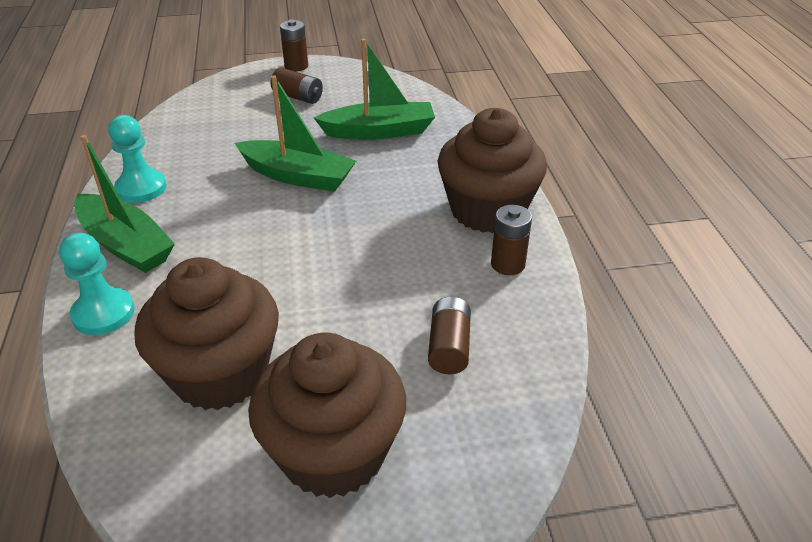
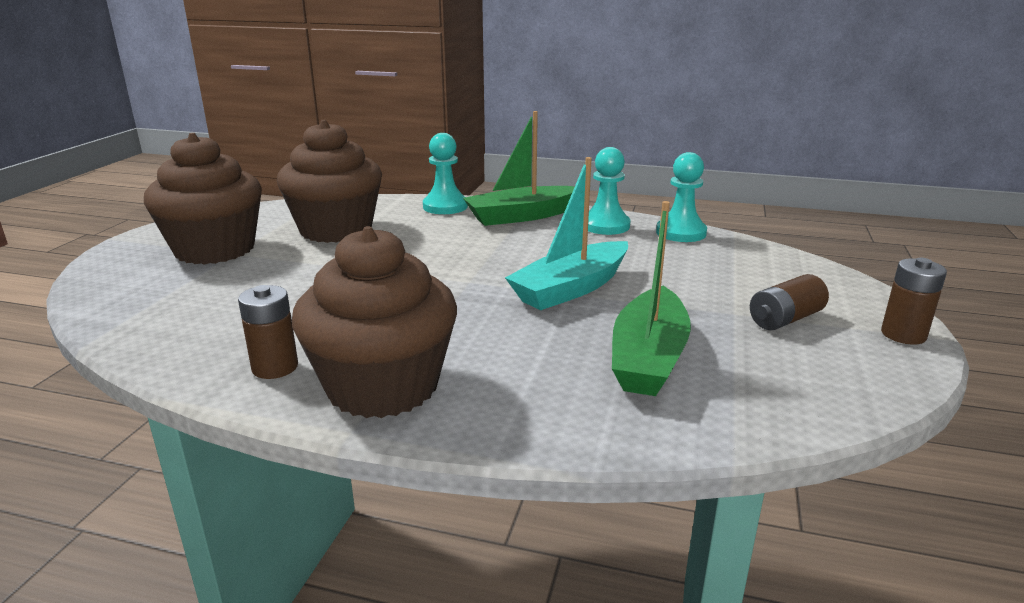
camera: 115 degrees right, 15 degrees down
green boat [235,75,356,192] -> turquoise boat [505,157,628,310]
brown battery [428,297,471,374] -> none
none -> turquoise pawn [656,152,707,242]

